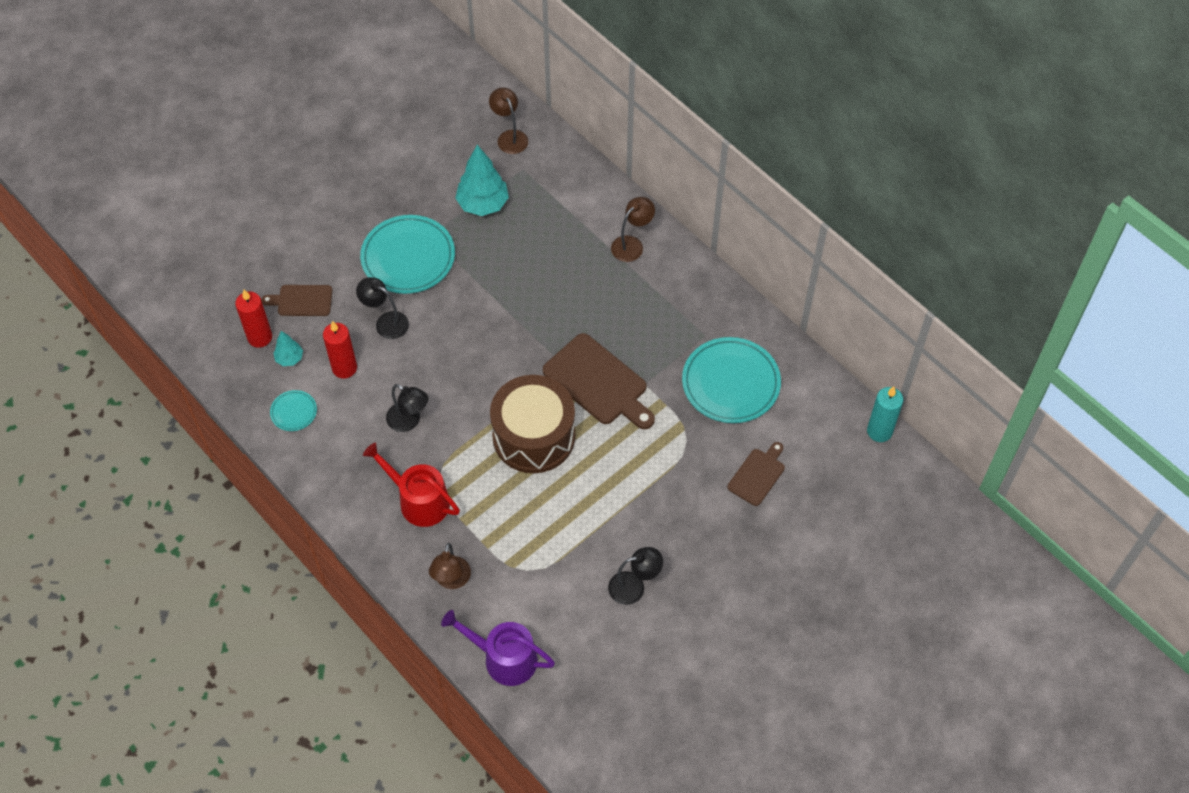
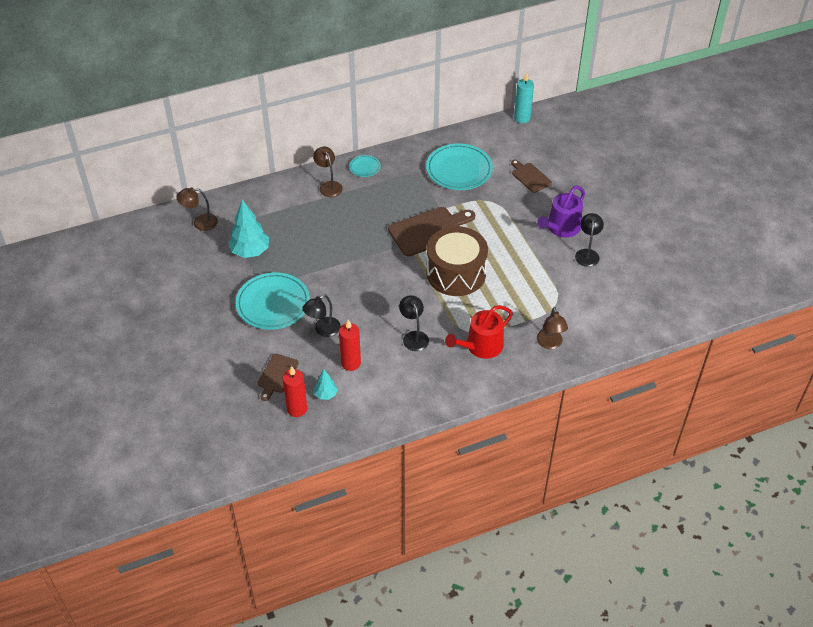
camera: 70 degrees left, 10 degrees down
turquoise plate [270,390,317,431] -> turquoise plate moved to [349,155,381,177]
black lamp [386,384,428,432] -> black lamp turned 75 degrees counterclockwise [399,295,429,351]
brown lamp [429,543,471,589] -> brown lamp turned 60 degrees clockwise [537,307,568,349]
purple watering can [441,610,555,686] -> purple watering can moved to [537,185,585,238]

